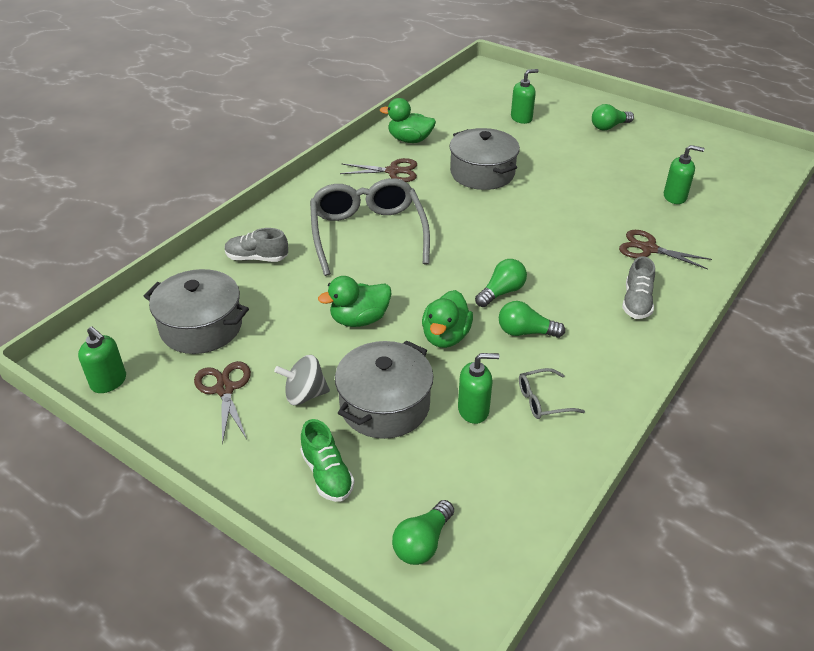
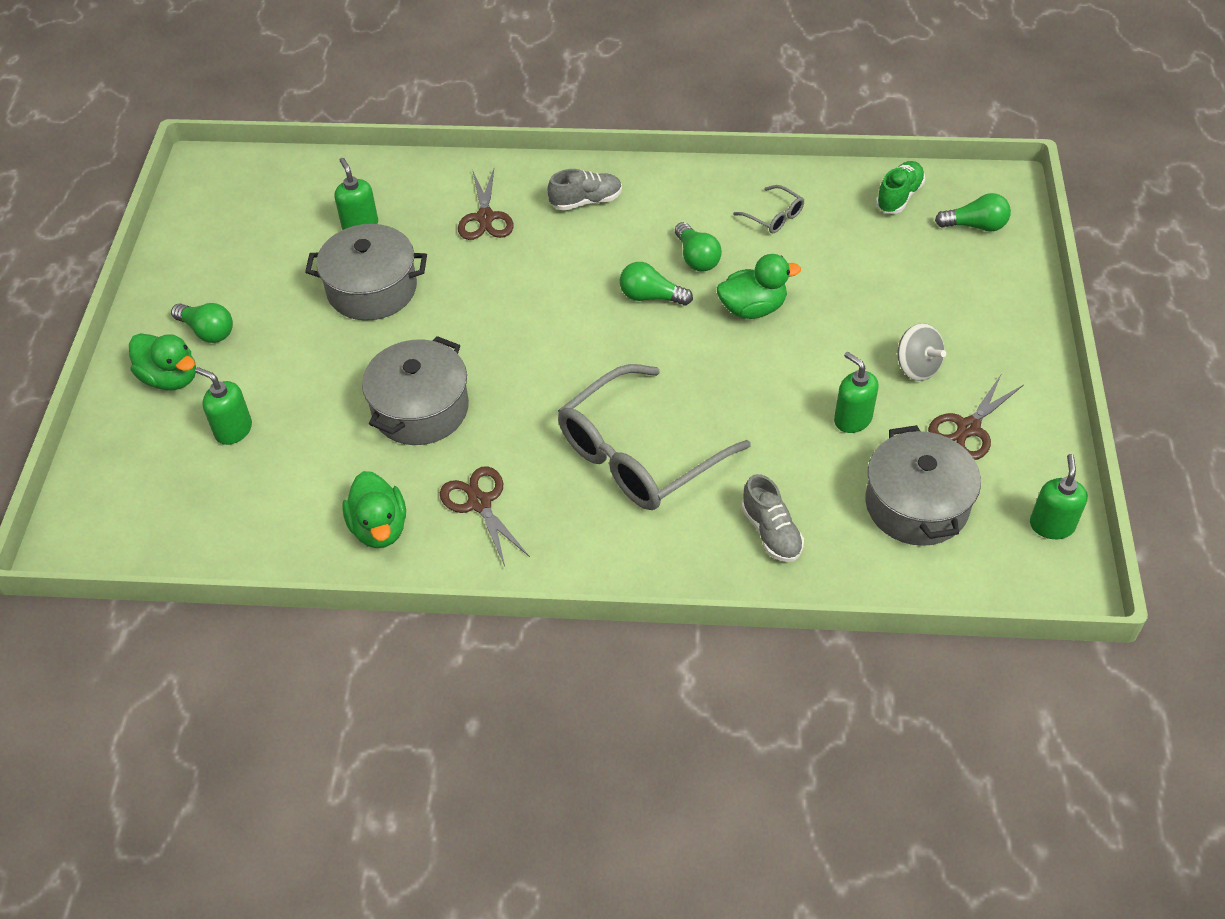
camera: 120 degrees left, 10 degrees up
green shoe [300,419,354,502] -> green shoe moved to [876,161,925,214]
green duck [318,276,392,327] -> green duck moved to [129,333,196,390]
grey pot [335,340,434,439] -> grey pot moved to [305,224,427,321]
green soap dispenser [458,353,499,424] -> green soap dispenser moved to [834,352,879,433]

